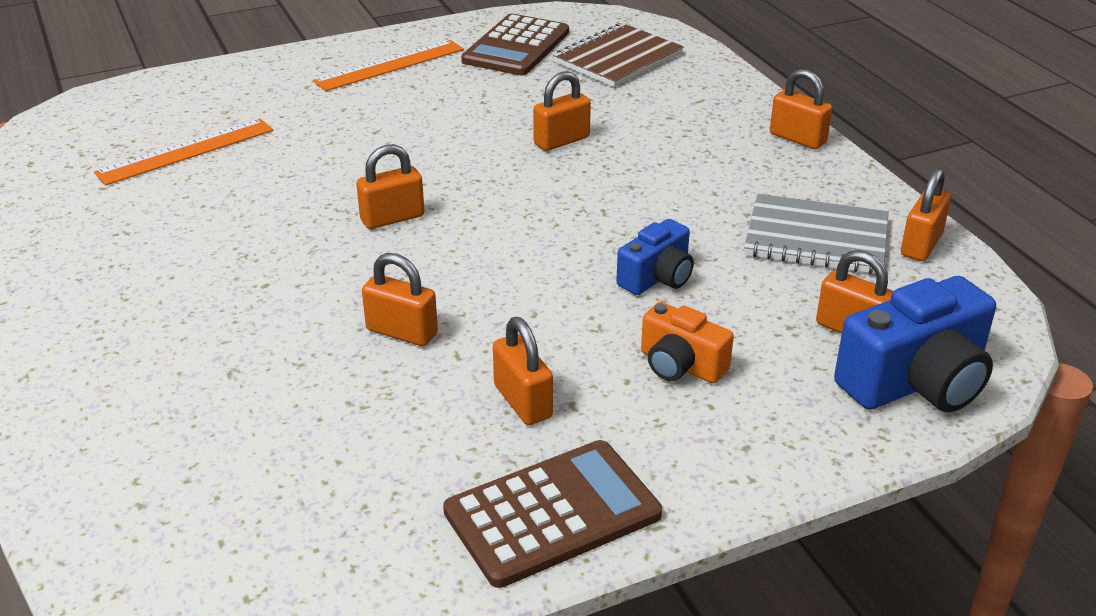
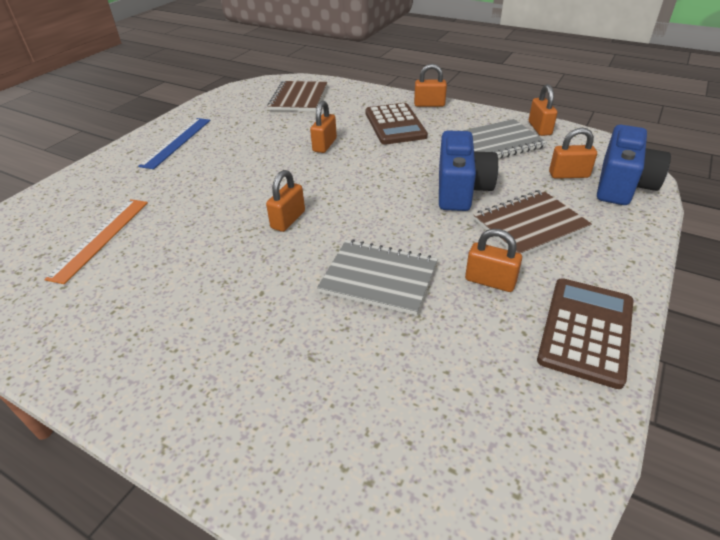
camera: 35 degrees left, 5 degrees up
orange ruler [313,40,464,91] -> blue ruler [138,118,211,169]
orange padlock [362,253,438,346] -> grey notebook [317,240,438,316]
brown calculator [461,14,569,75] -> brown calculator moved to [365,103,428,145]
blue camera [616,219,694,295] -> blue camera [439,131,498,211], size x1.70
orange camera [641,302,734,383] -> brown notebook [474,190,592,256]

